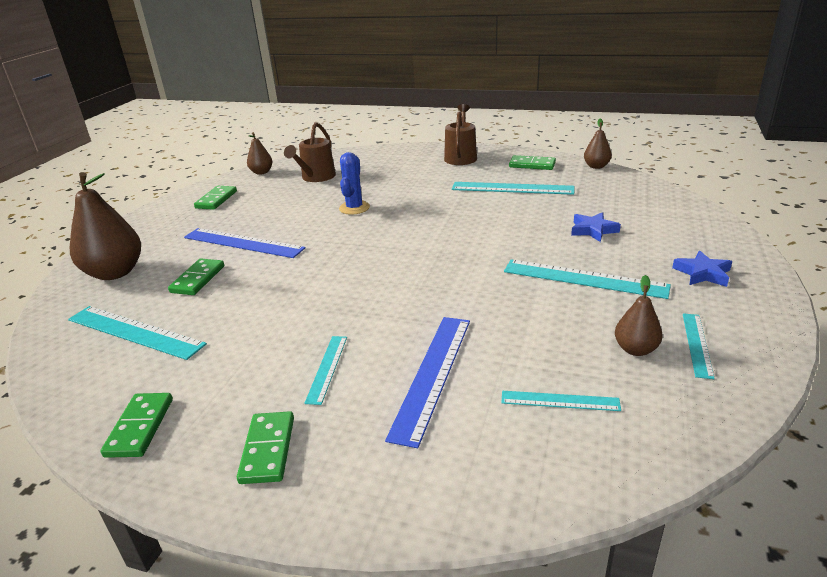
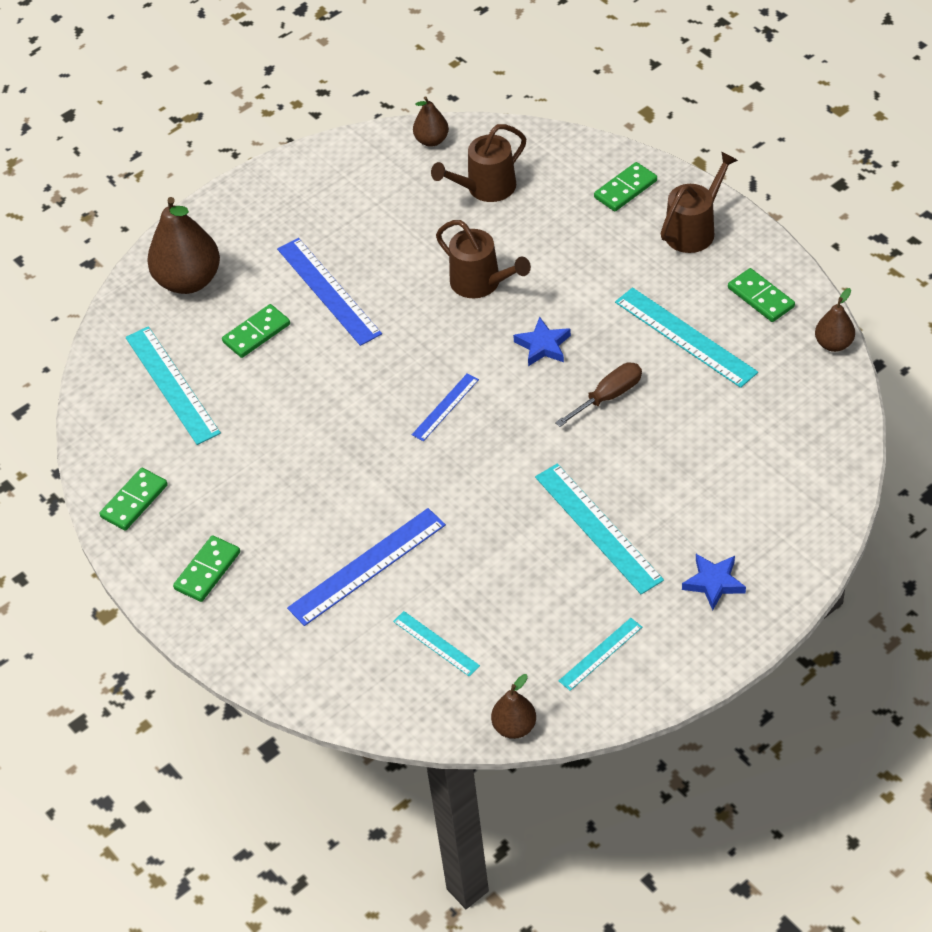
camera: 35 degrees right, 20 degrees up
green domino [194,186,237,210] -> green domino moved to [594,162,657,211]
turquoise ruler [304,336,347,405] -> none
blue cactus [339,152,370,215] -> brown watering can [436,220,531,298]
blue star [571,212,621,242] -> blue star moved to [513,317,571,366]
brown pear [615,275,663,356] -> brown pear moved to [491,674,536,739]
none -> blue ruler [412,373,479,441]
none -> brown screwdriver [555,363,642,427]

